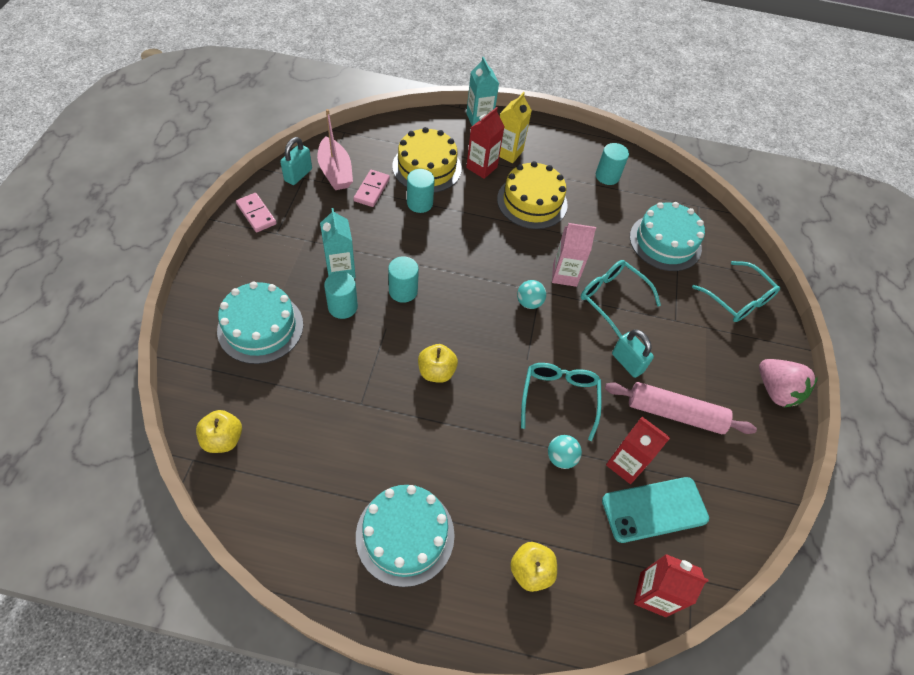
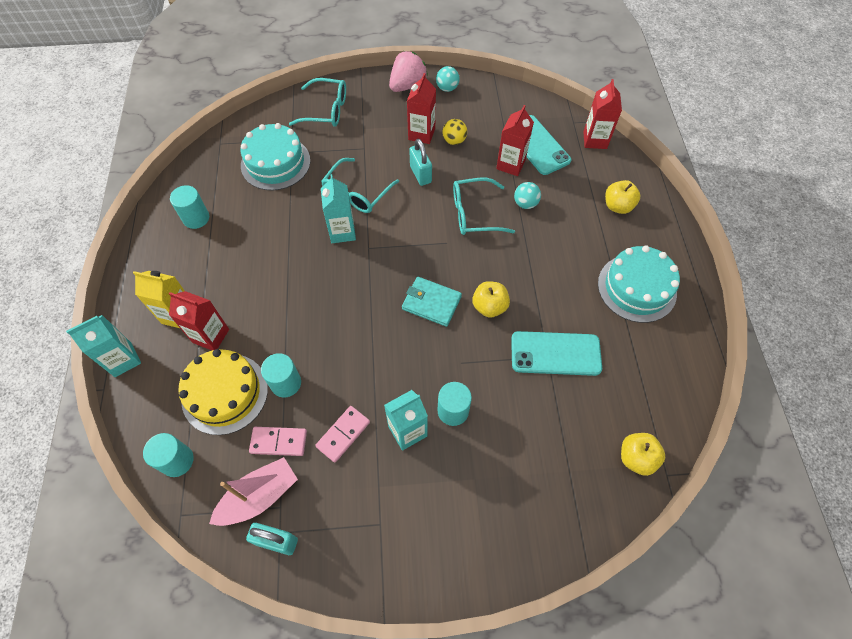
camera: 100 degrees left, 5 degrees up
turquoise cake [217,282,303,364] -> none
pink domino [236,193,277,232] -> pink domino moved to [315,406,370,463]
turquoise cylinder [388,256,419,303] -> turquoise cylinder moved to [143,433,194,477]
yellow cake [497,161,568,229] -> none
turquoise ball [517,280,546,309] -> turquoise ball moved to [436,66,460,92]
pink carton [552,223,596,287] -> turquoise carton [321,174,356,243]
pink rolling pin [605,382,757,434] -> yellow ball [442,119,467,145]
turquoise padlock [612,329,654,378] -> turquoise padlock turned 60 degrees counterclockwise [409,139,432,186]
turquoise glasses [692,261,780,322] -> turquoise glasses turned 60 degrees clockwise [289,78,346,127]
none -> turquoise wallet [402,277,462,327]
none -> red carton [407,73,436,144]
none -> turquoise phone [511,331,602,376]

